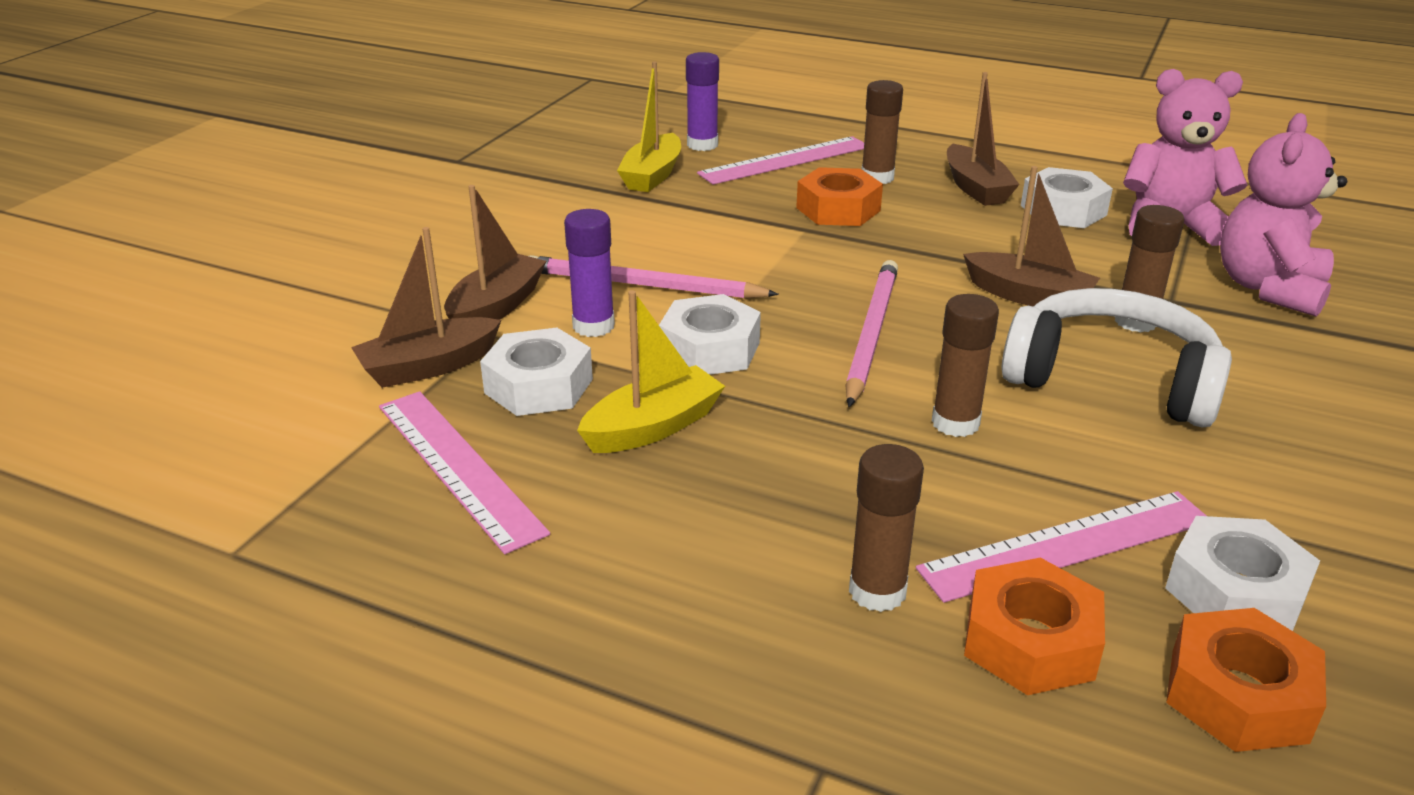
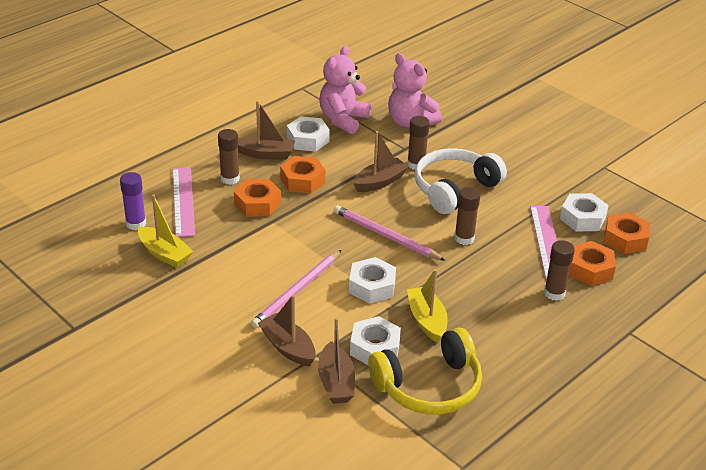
camera: 70 degrees left, 5 degrees up
pink ruler [379,391,550,554] -> yellow headphones [368,328,482,415]
purple glue stick [564,209,615,337] -> none
none -> orange nut [280,156,325,193]

